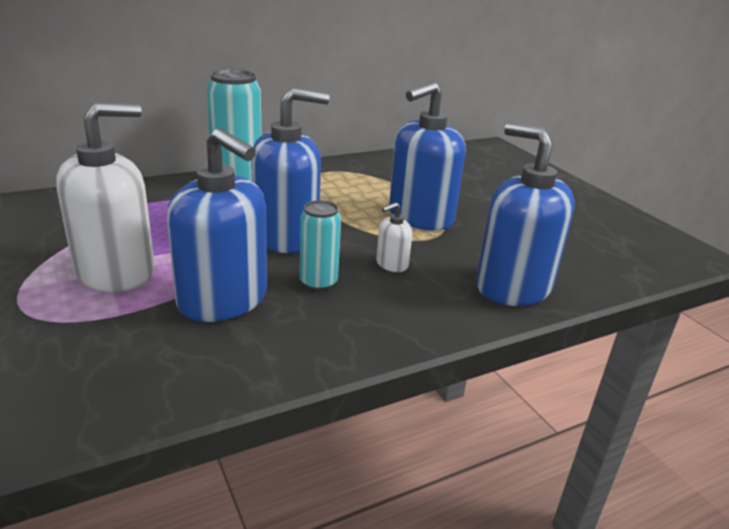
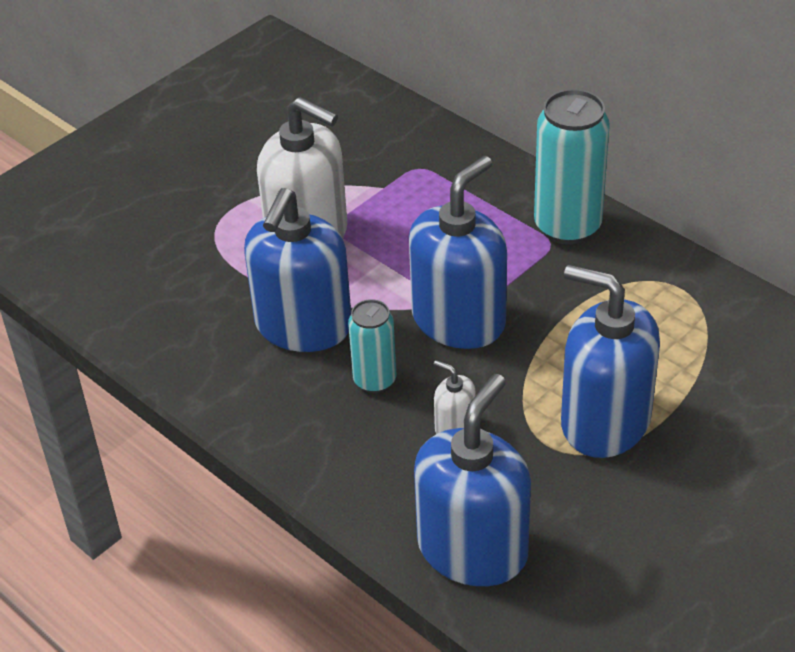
camera: 75 degrees right, 15 degrees up
blue soap dispenser [251,88,329,253] -> blue soap dispenser turned 105 degrees counterclockwise [409,156,507,349]

